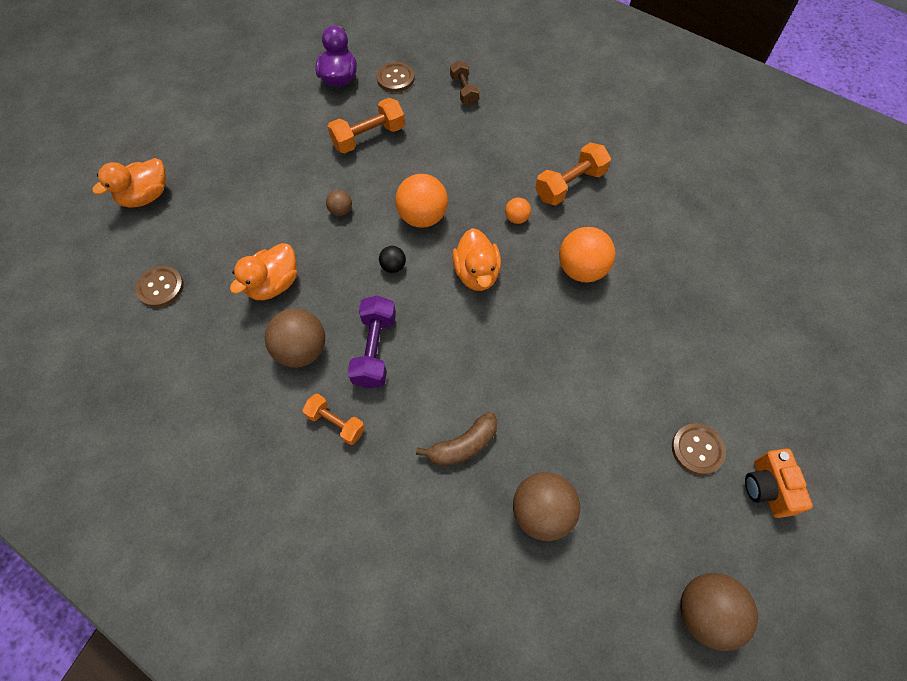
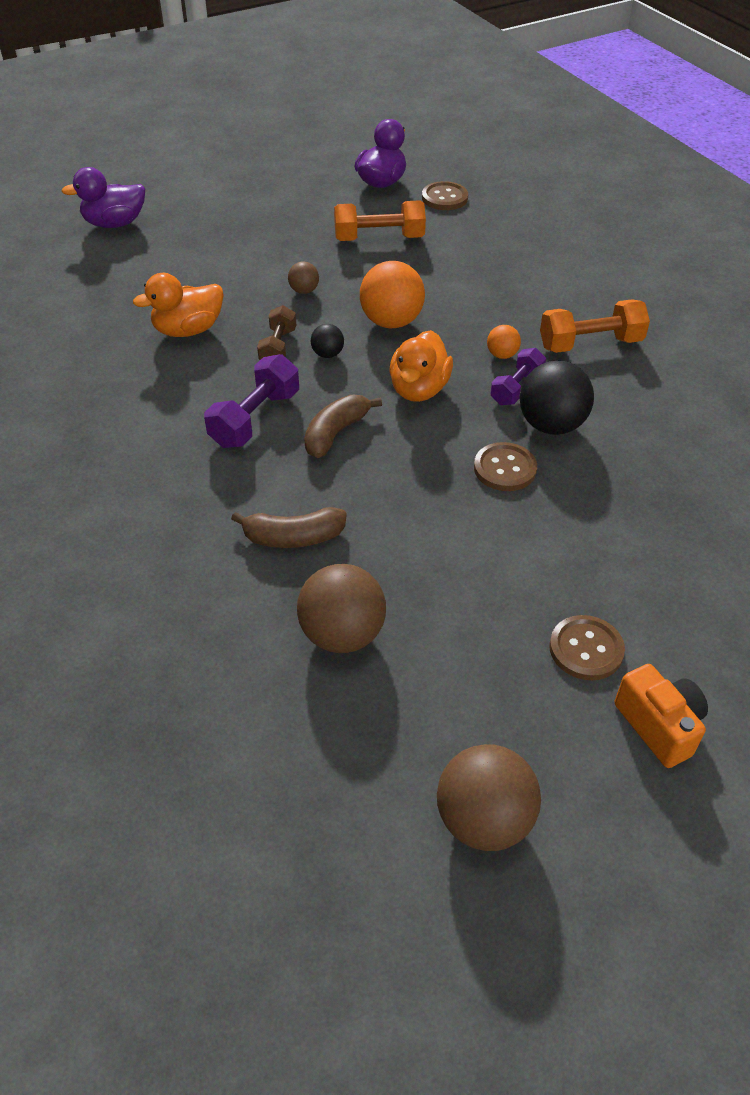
camera: 25 degrees right, 15 degrees down
orange duck [92,158,166,207] -> purple duck [62,167,145,228]
brown button [135,266,184,308] -> brown button moved to [474,442,537,491]
brown ball [264,309,325,368] -> none
orange dumbbell [302,394,365,445] -> none
brown dumbbell [450,60,479,105] -> brown dumbbell moved to [257,305,296,360]
orange ball [559,227,615,283] -> black ball [519,361,594,435]
orange camera [745,449,813,518] -> orange camera turned 135 degrees clockwise [615,664,708,768]
none -> brown banana [304,395,382,458]
none -> purple dumbbell [490,348,546,405]

